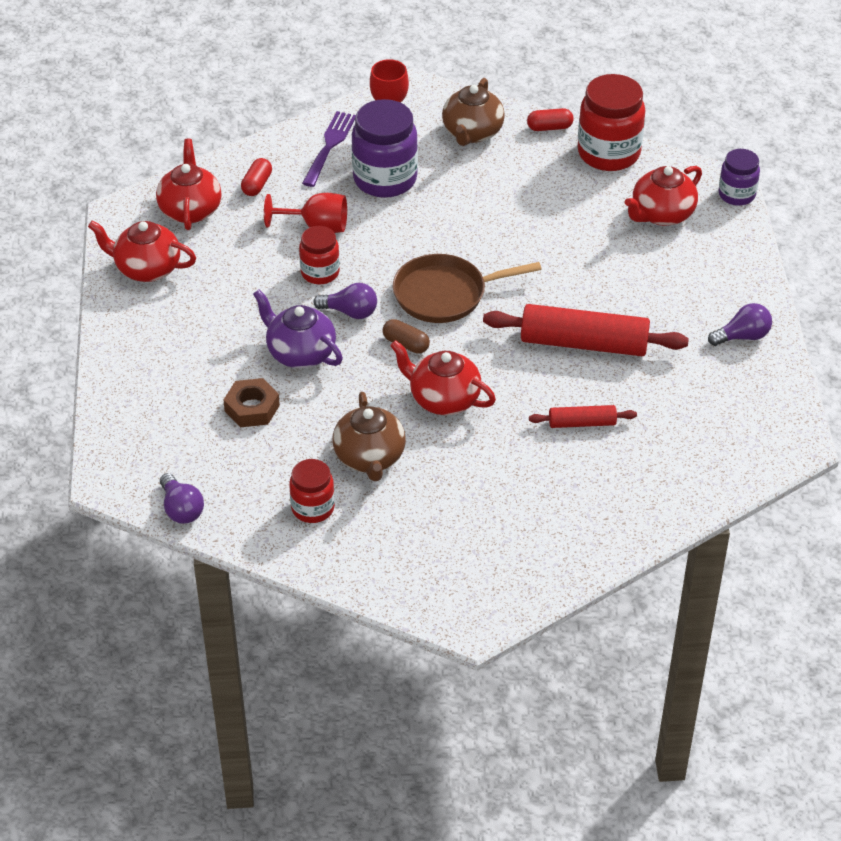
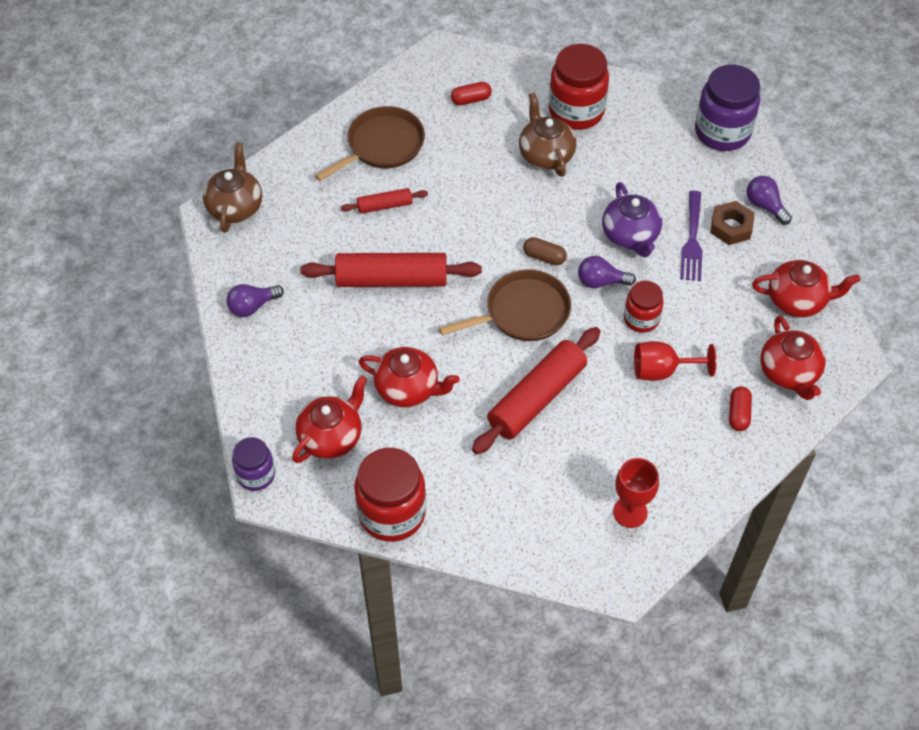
camera: 170 degrees right, 10 degrees up
purple light bulb [160,473,204,524] -> purple light bulb moved to [747,176,792,225]
brown nut [223,378,280,427] -> brown nut moved to [710,201,755,245]
purple teapot [253,290,343,368] -> purple teapot turned 45 degrees clockwise [602,182,662,257]
red jar [289,459,335,523] -> red jar [549,44,609,130], size x1.72
purple fork [302,111,356,187] -> purple fork moved to [680,191,703,281]
purple jar [351,99,418,198] -> purple jar moved to [695,64,760,151]
red teapot [390,340,496,415] -> red teapot moved to [359,347,460,407]
brown teapot [442,78,505,146] -> brown teapot moved to [203,142,262,233]
red capsule [527,108,574,131] -> red capsule moved to [451,82,492,105]
none -> brown pan [315,106,425,181]
none -> red rolling pin [472,327,601,455]

